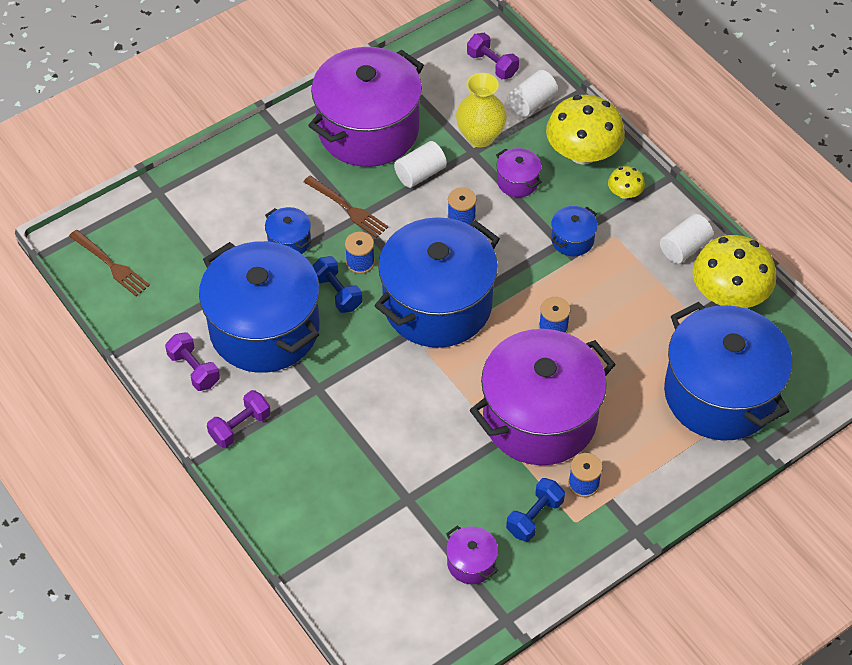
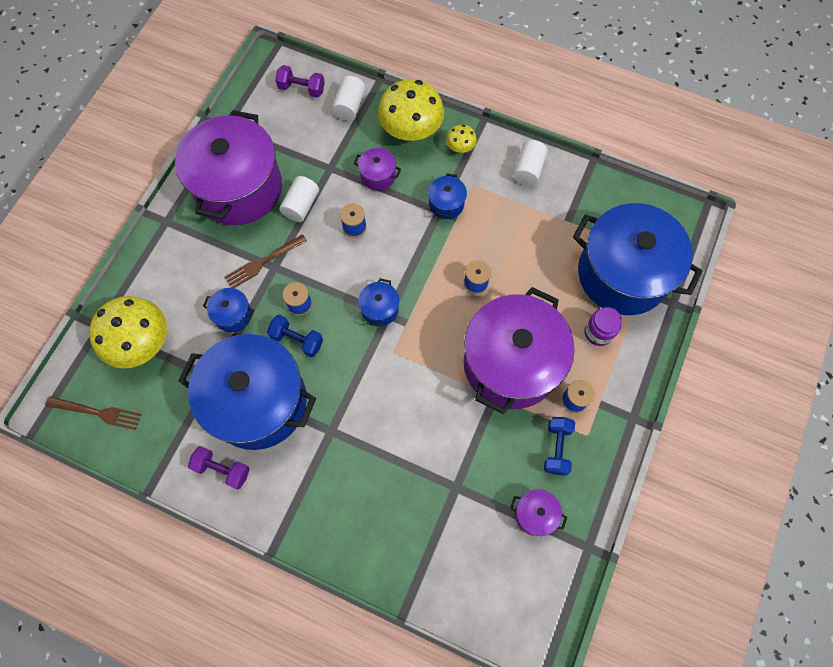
camera: 30 degrees left, 15 degrees up
purple dumbbell [207,390,271,448] -> none
brown fork [304,176,388,238] -> brown fork turned 135 degrees clockwise [224,234,307,288]
blue pot [375,217,500,348] -> blue pot [358,278,399,327], size x0.40
yellow vase [456,73,507,147] -> none
yellow mushroom [692,235,776,308] -> yellow mushroom moved to [89,296,167,369]
none -> purple jar [584,307,622,346]

